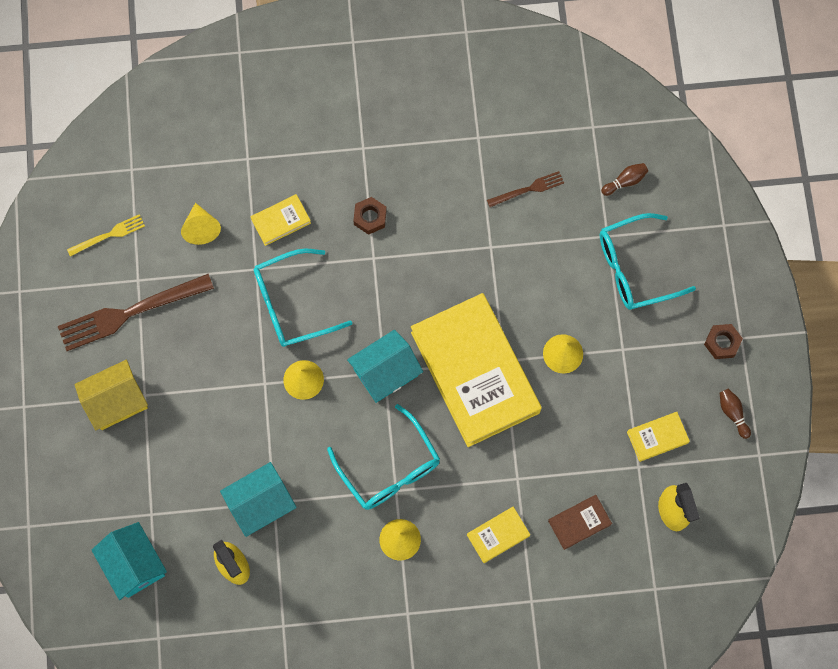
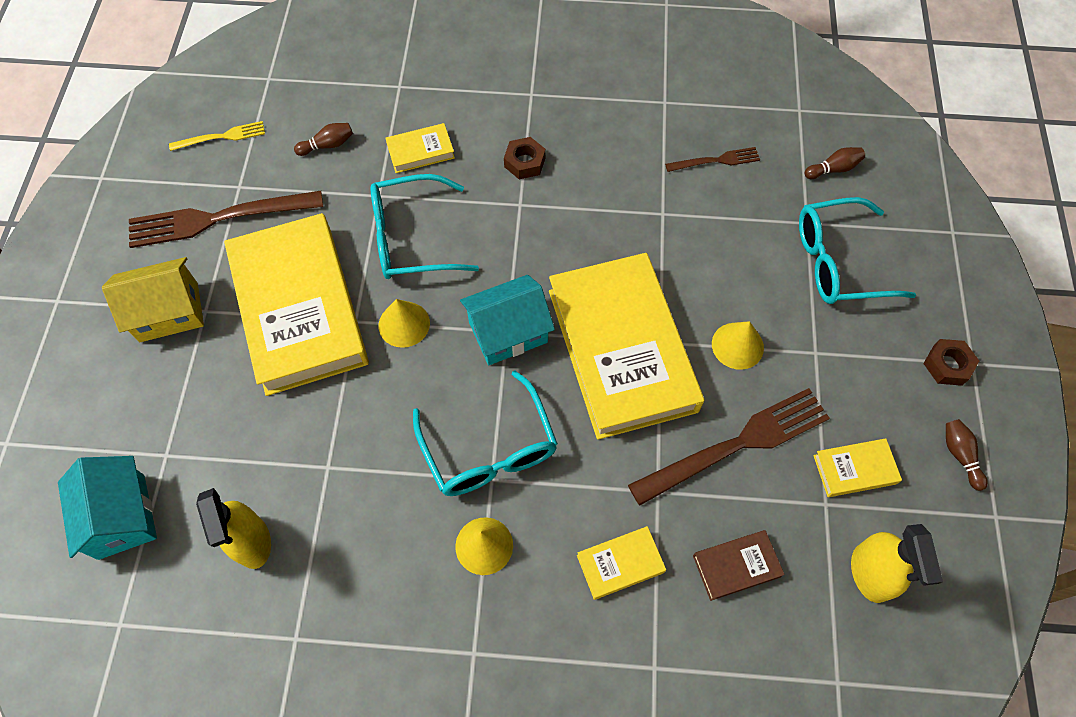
camera: 10 degrees right, 10 degrees down
yellow cone [181,203,221,245] -> brown bowling pin [294,123,353,156]
turquoise house [220,462,297,537] -> none
none -> yellow book [224,213,369,396]
none -> brown fork [628,388,830,506]

